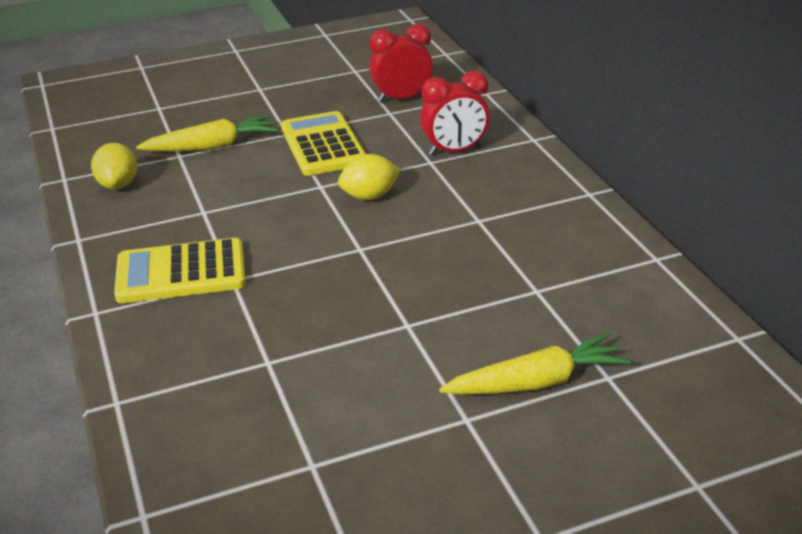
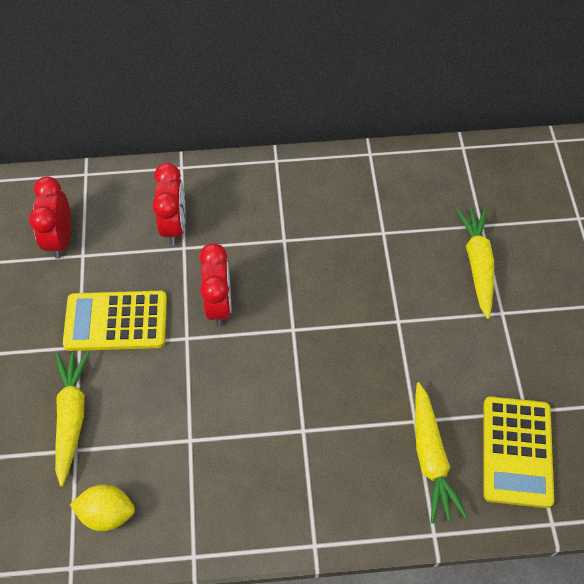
camera: 75 degrees left, 25 degrees up
yellow calculator [114,238,246,303] -> yellow calculator moved to [484,396,554,508]
yellow lemon [338,154,401,200] -> red clock [199,243,231,326]
none -> yellow carrot [415,382,467,524]

